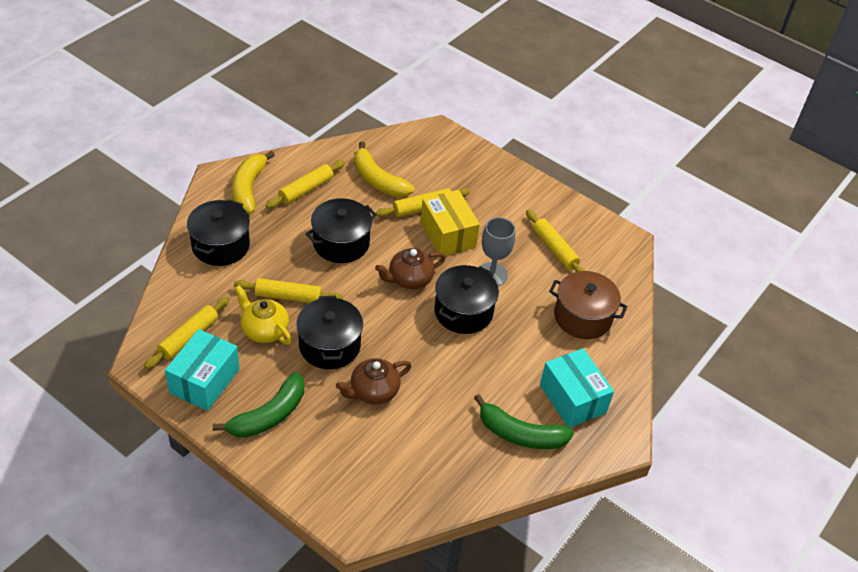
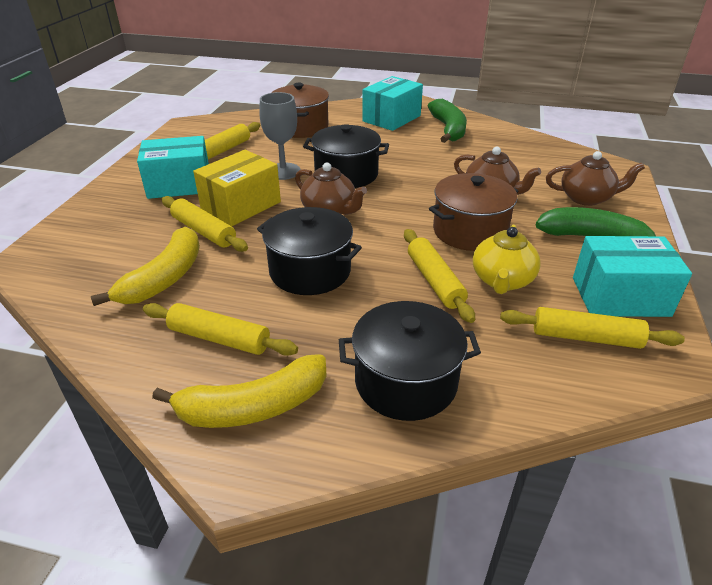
camera: 110 degrees left, 10 degrees down
black pot [296,296,363,369] -> brown pot [429,173,518,251]
none -> turquoise box [137,136,209,199]
none -> brown teapot [546,151,645,206]

